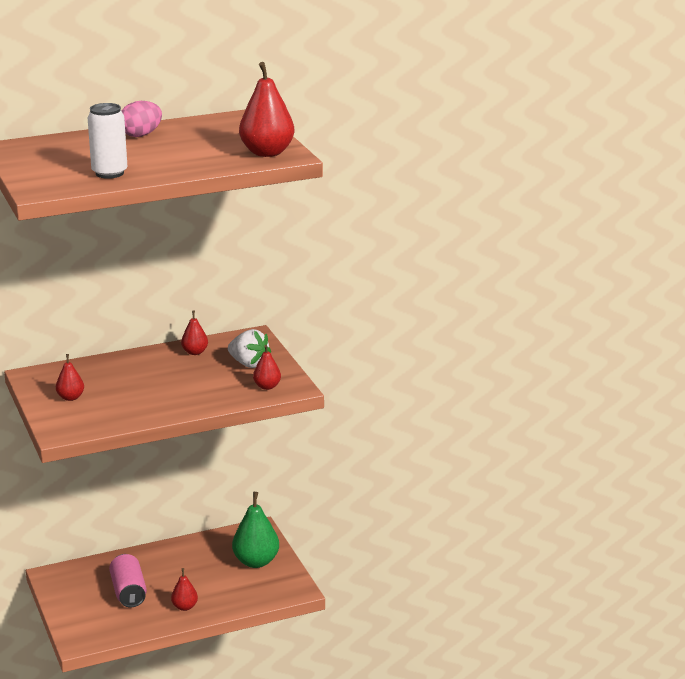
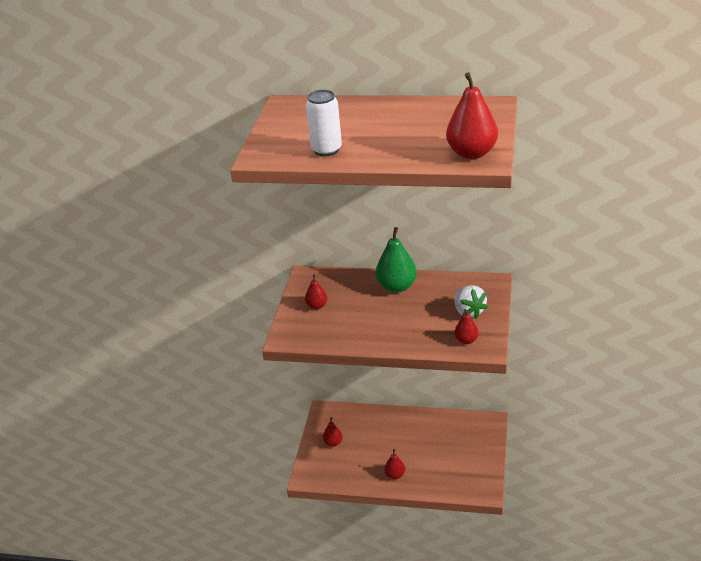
camera: 35 degrees right, 10 degrees up
pink can [109,554,147,607] -> none
pink egg [122,101,162,137] -> none
red pear [181,311,208,355] -> red pear moved to [323,417,343,447]
green pear [232,492,279,568] -> green pear moved to [375,227,417,293]

